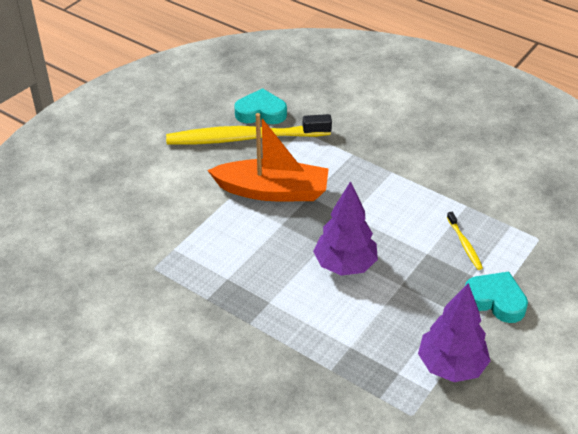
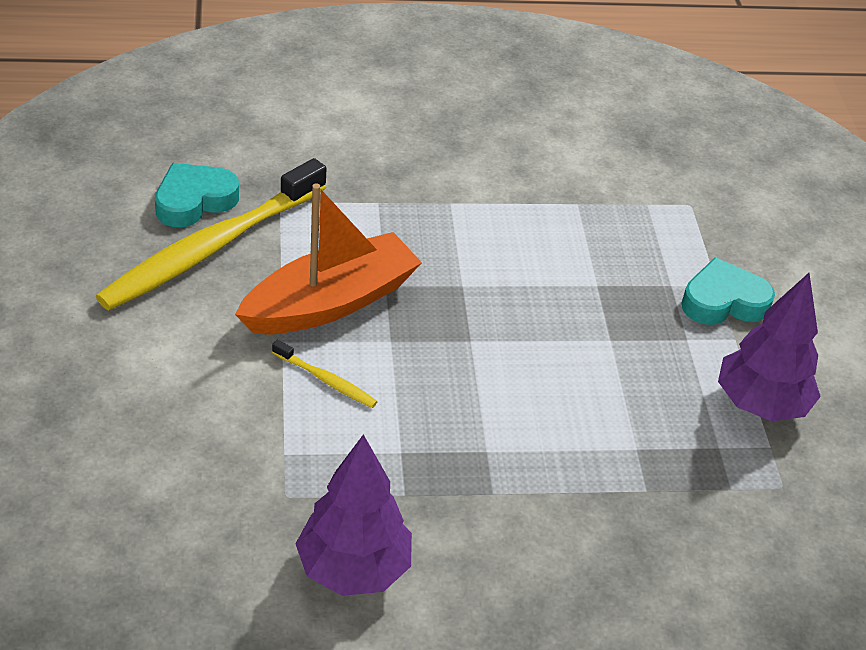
camera: 45 degrees left, 0 degrees up
purple tree [313,181,378,276] -> purple tree moved to [295,434,412,596]
yellow toothbrush [447,212,483,270] -> yellow toothbrush moved to [272,340,378,408]

